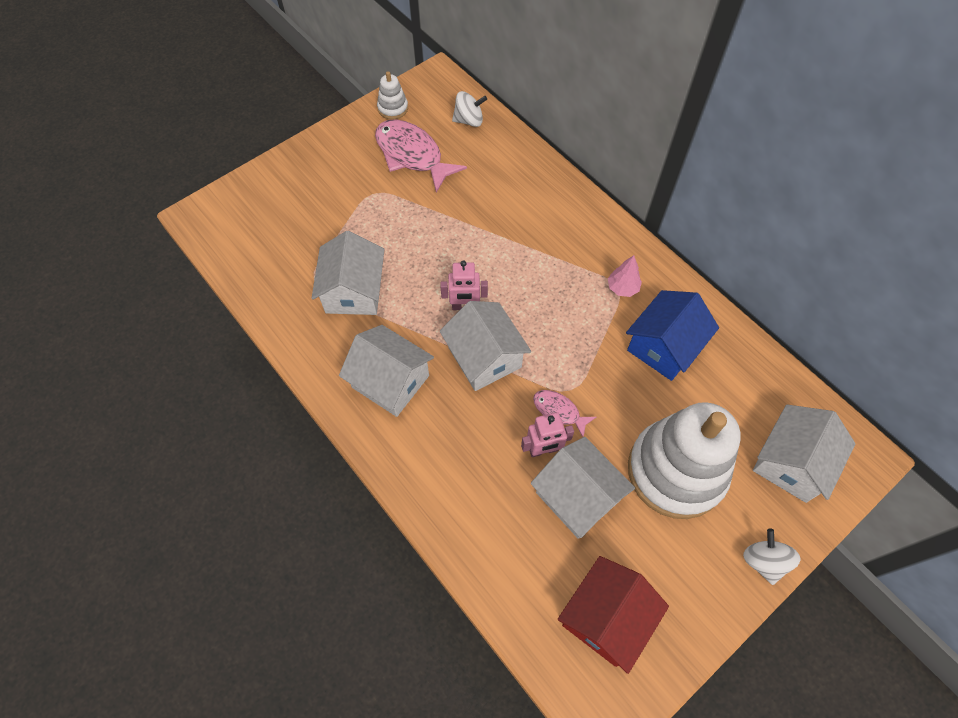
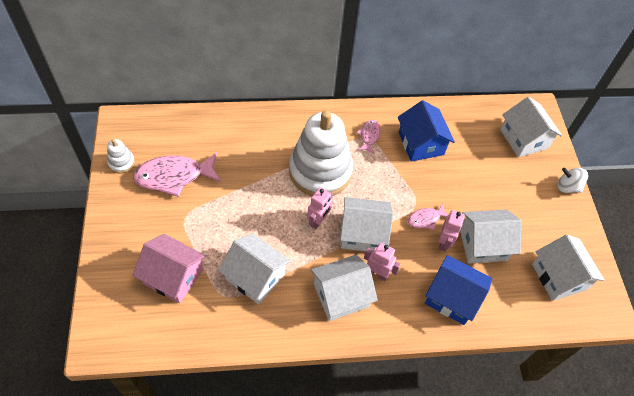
camera: 60 degrees left, 5 degrees down
white spinning top [452,91,487,127] -> none
red house [558,556,669,674] -> white house [532,235,605,301]
pink tree [608,255,642,297] -> pink fish [356,120,381,154]
white stacking toy [628,402,741,519] -> white stacking toy moved to [289,110,353,196]
none -> pink house [132,234,206,304]
none -> pink robot [364,242,401,281]
none -> blue house [425,255,492,325]

